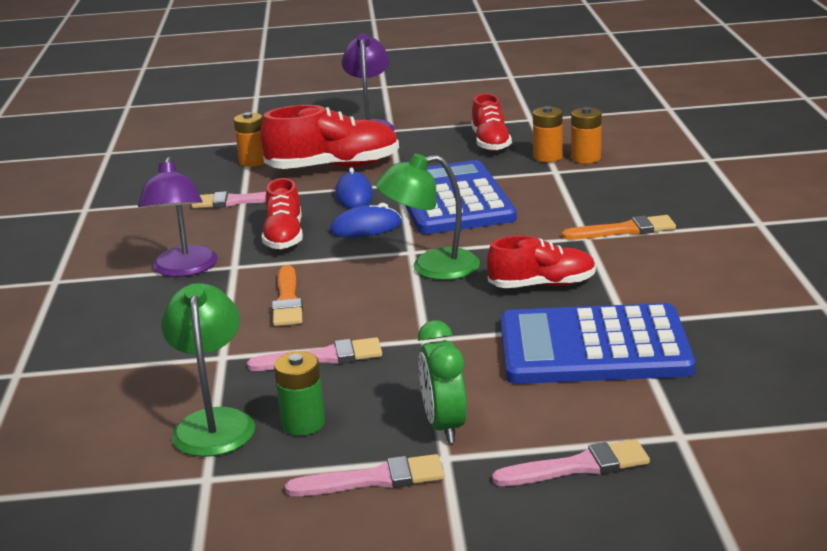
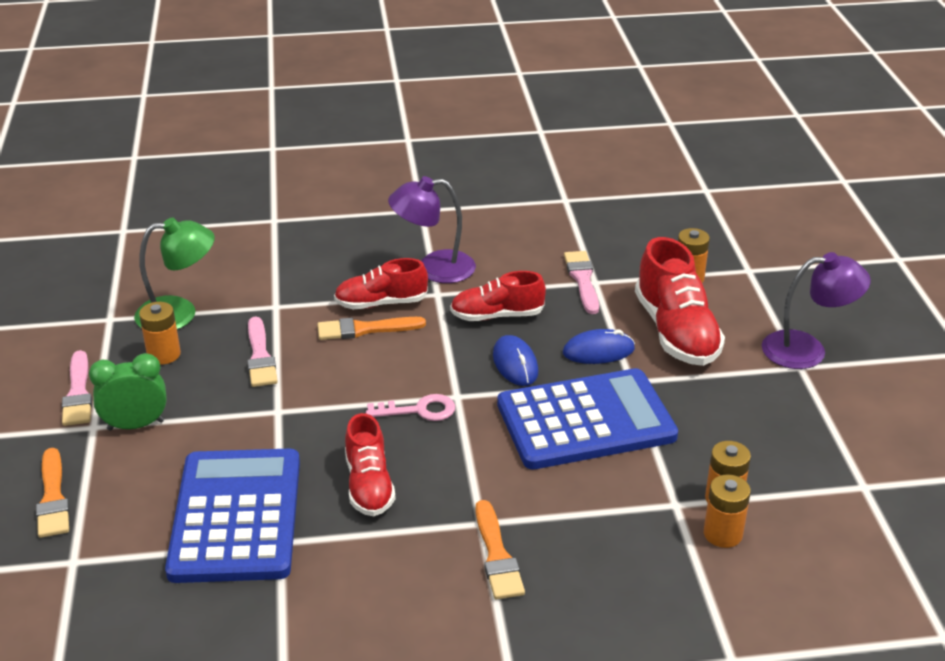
camera: 85 degrees right, 10 degrees up
green battery [274,351,325,436] -> orange battery [139,302,181,365]
green lamp [376,154,480,280] -> pink key [366,394,455,421]
red shoe [471,94,512,151] -> red shoe moved to [334,258,428,309]
pink brush [492,439,650,486] -> orange brush [36,448,70,538]

